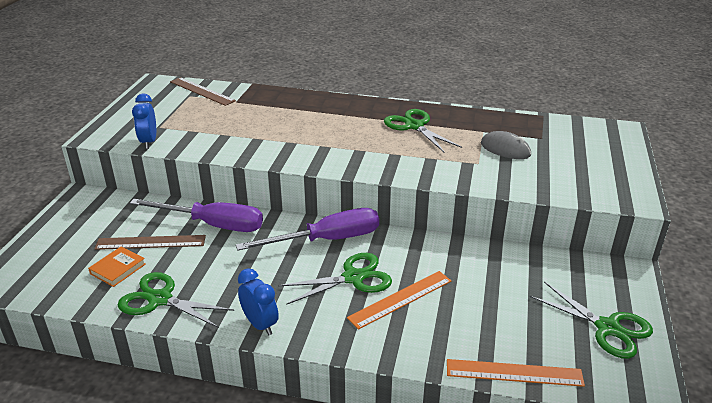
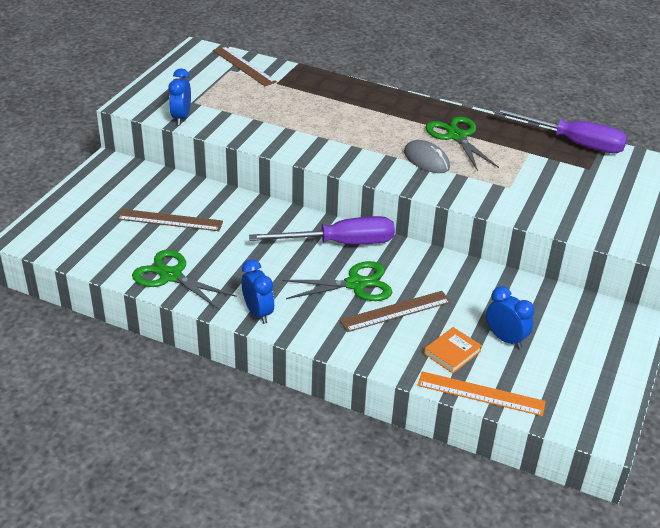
camera: 10 degrees right, 5 degrees up
orange book [88,246,146,287] -> orange book moved to [424,327,482,373]
purple screwdriver [130,199,263,232] -> purple screwdriver moved to [493,108,627,153]
orange ruler [347,271,451,330] -> brown ruler [340,291,451,332]
grey mouse [481,131,531,159] -> grey mouse moved to [404,140,450,173]
green scissors [530,282,653,359] -> none
none -> blue clock [486,286,535,349]

